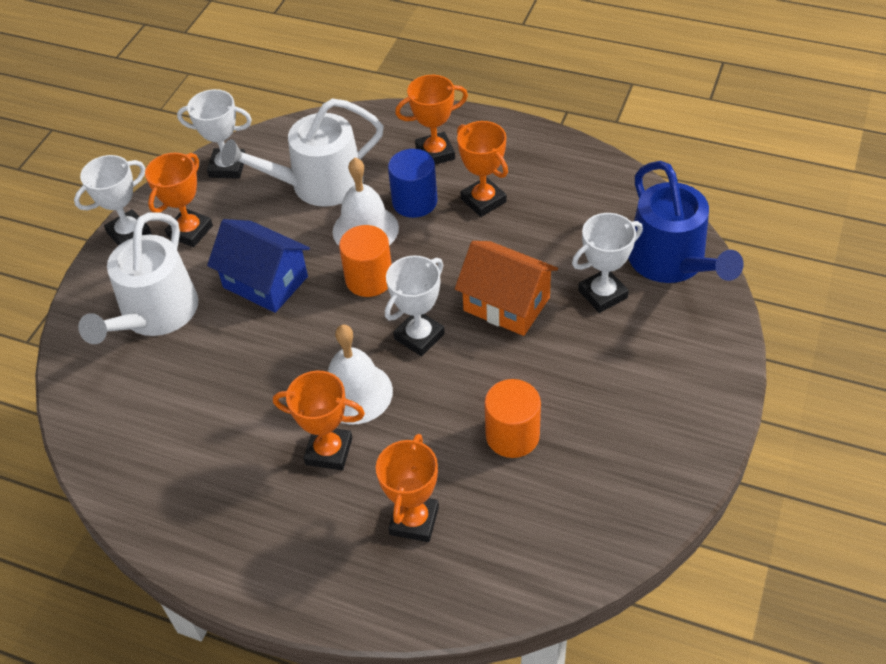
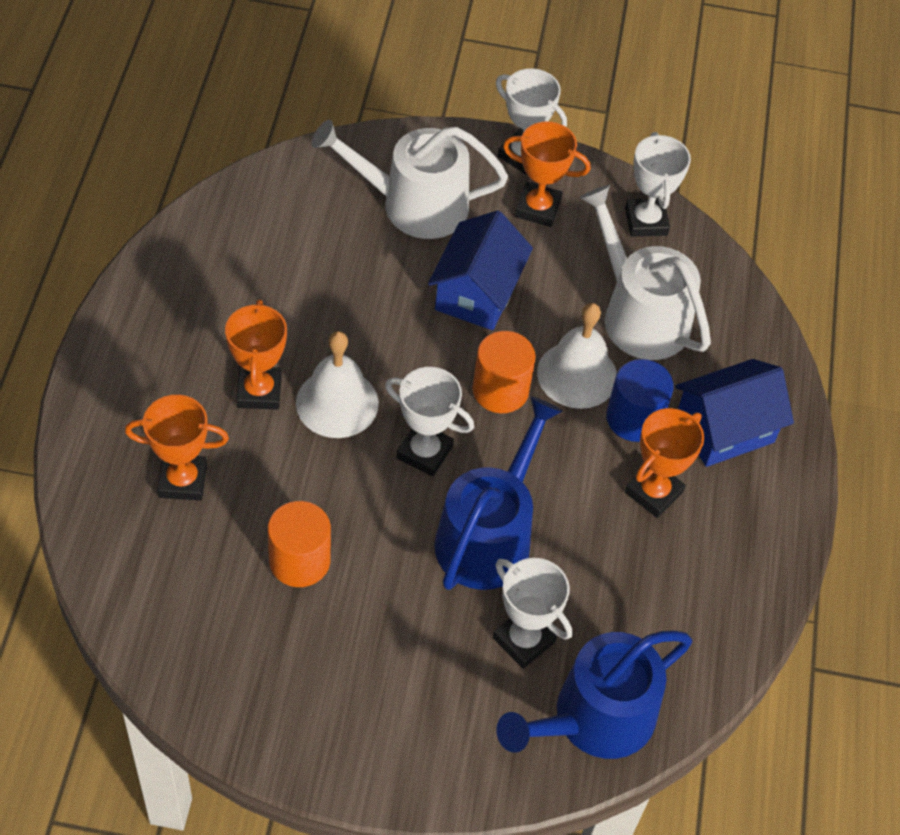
camera: 70 degrees right, 5 degrees up
orange trophy [395,75,468,165] -> blue house [675,359,794,467]
orange house [455,241,558,336] -> blue watering can [435,396,563,590]

